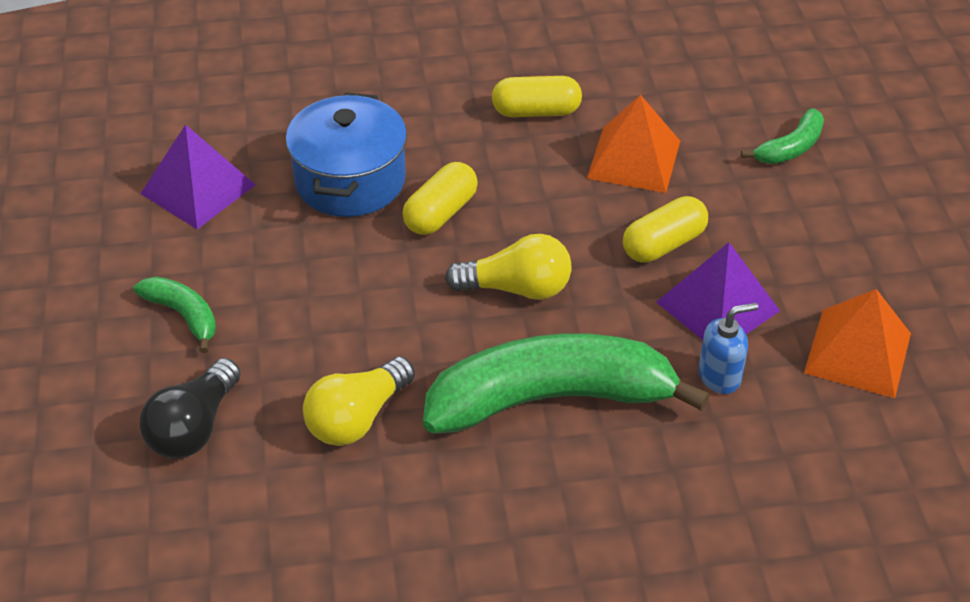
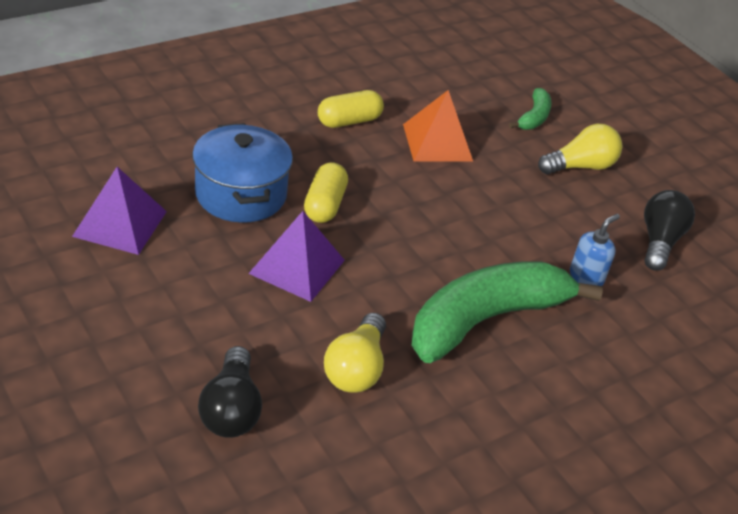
camera: 30 degrees left, 5 degrees down
green banana [133,277,216,353] -> none
yellow light bulb [445,234,572,300] -> yellow light bulb moved to [538,124,622,175]
yellow capsule [623,196,708,263] -> none
purple pyramid [656,242,780,340] -> purple pyramid moved to [248,211,345,302]
orange pyramid [804,289,911,398] -> black light bulb [644,190,695,271]

